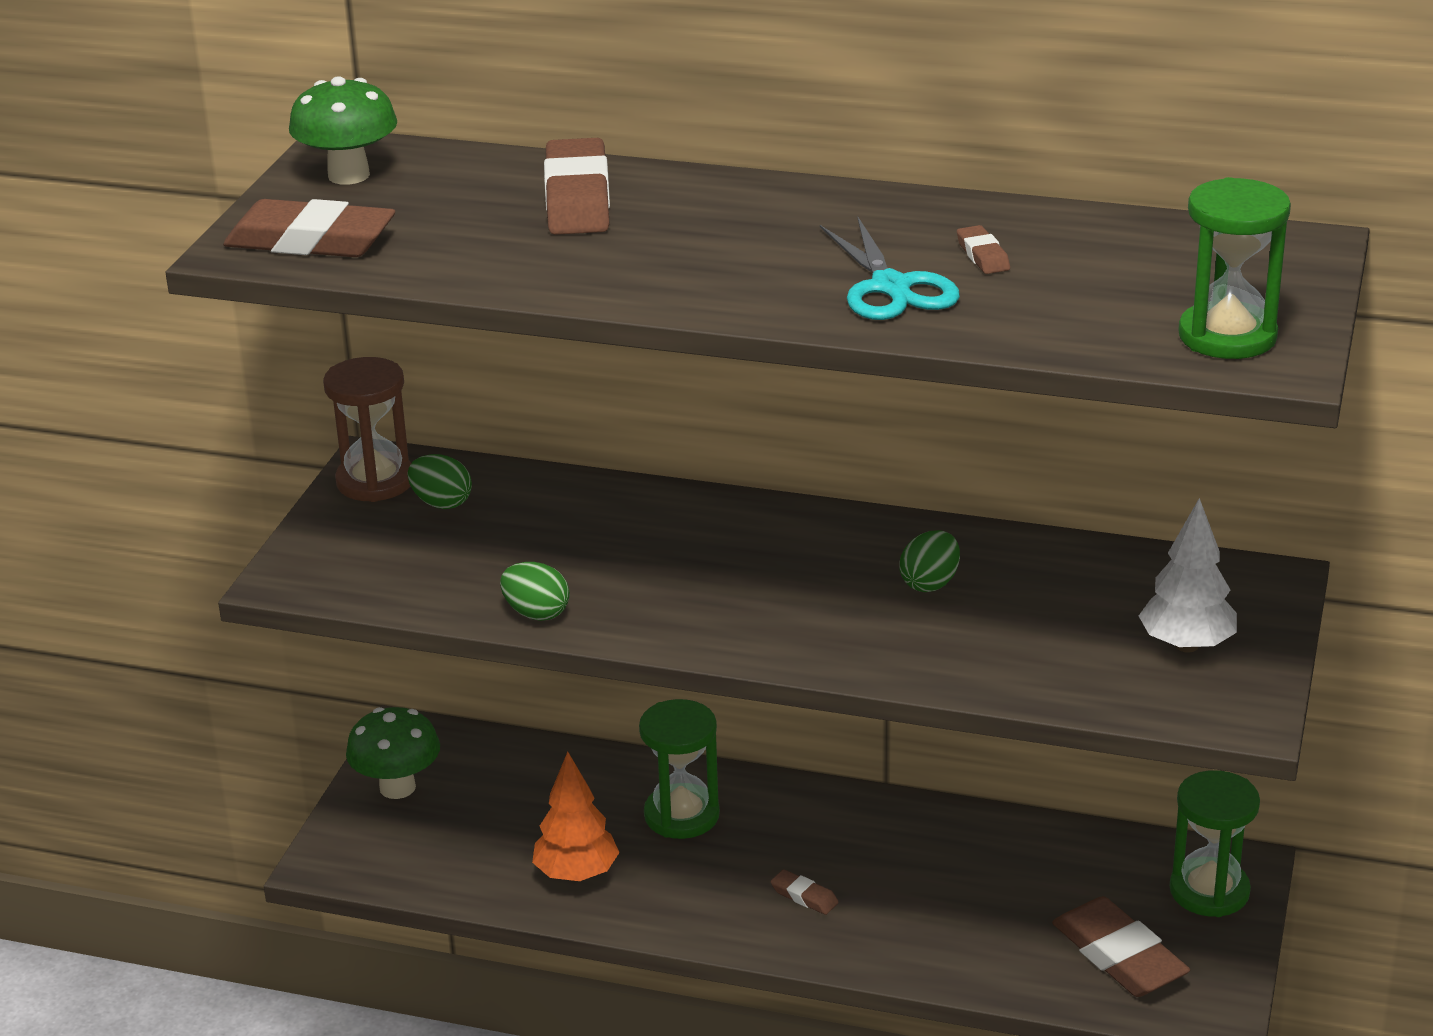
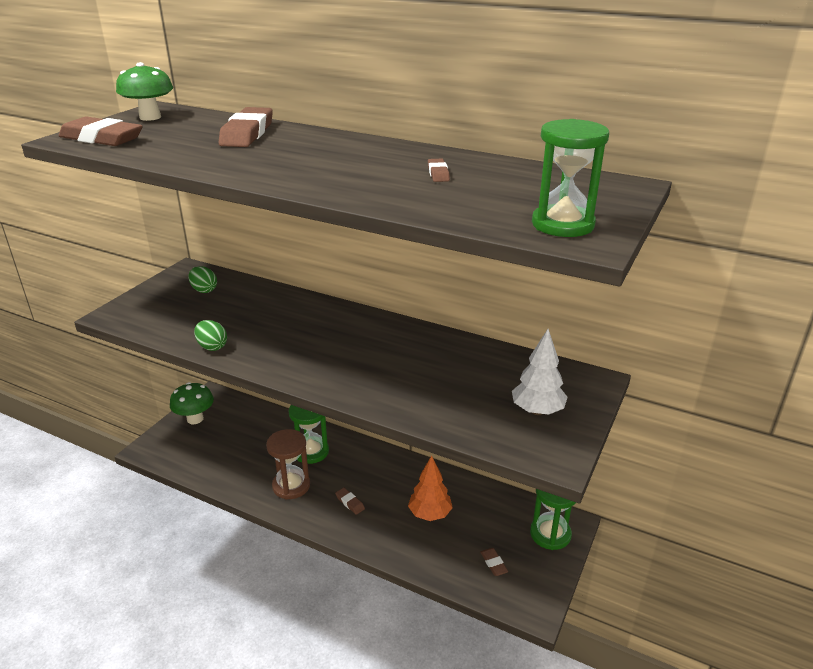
camera: 10 degrees right, 0 degrees up
brown hourglass [323,357,411,502] -> brown hourglass moved to [266,429,310,500]
orange tree [532,752,620,881] -> orange tree moved to [408,455,453,521]
turquoise scissors [820,216,960,320] -> none
green egg [899,530,960,592] -> none
brown eraser [1052,896,1190,997] -> brown eraser [480,548,508,576], size x0.46

